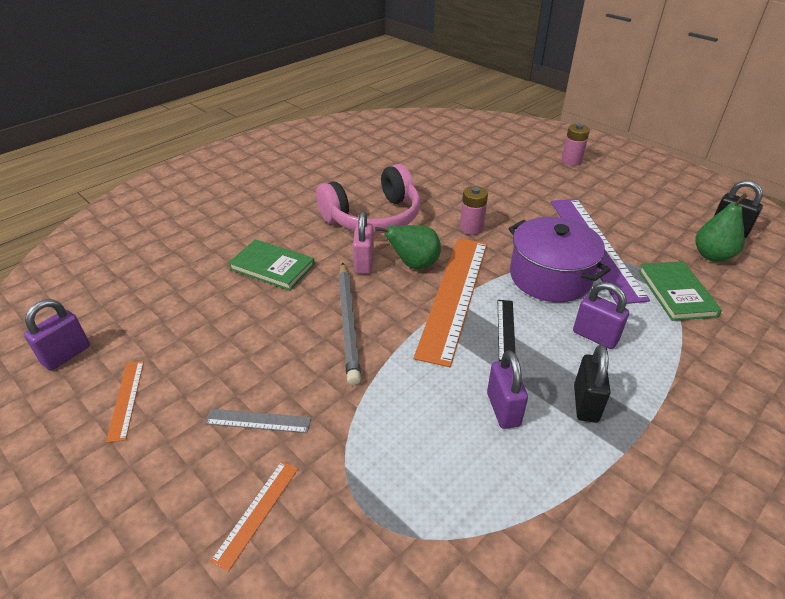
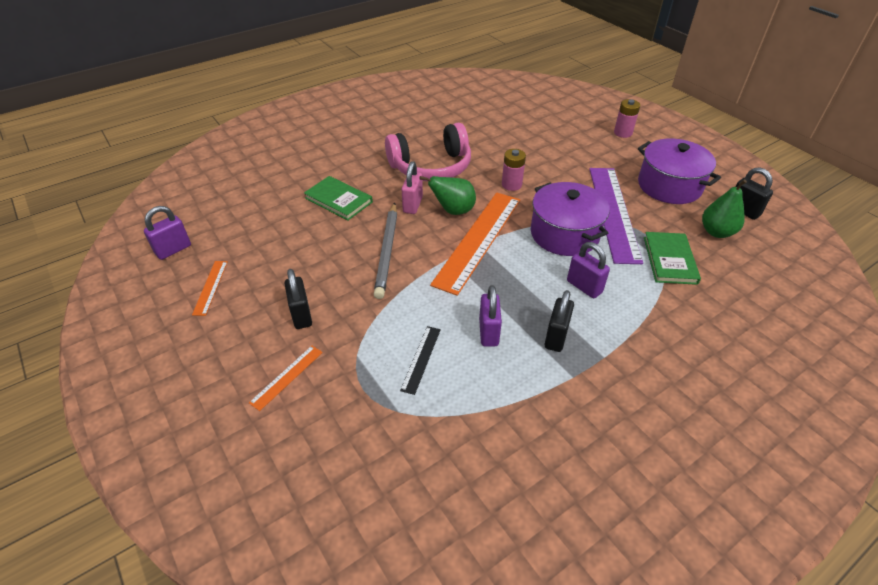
camera: 10 degrees right, 5 degrees up
grey ruler [205,409,311,433] -> black padlock [284,269,312,329]
black ruler [498,300,515,361] -> black ruler moved to [400,326,441,395]
none -> purple pot [638,138,721,204]

